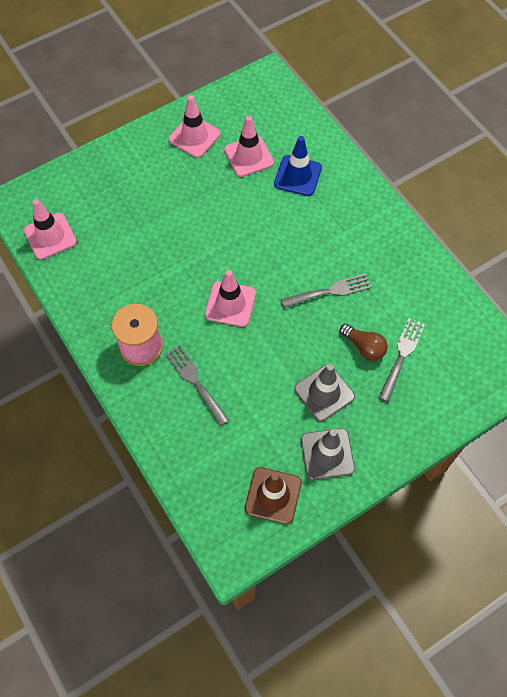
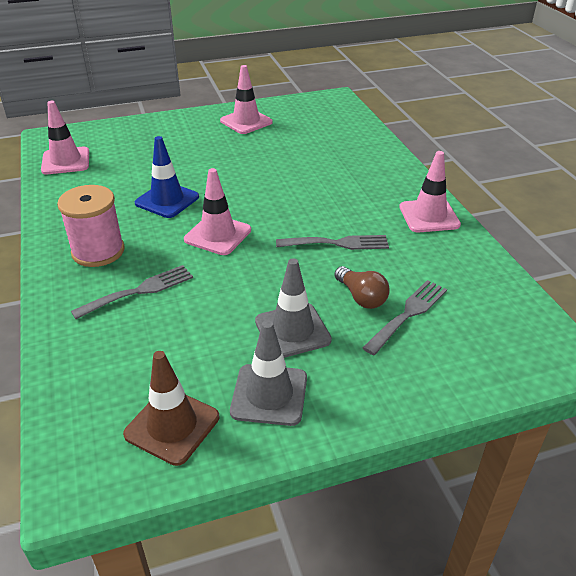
camera: 15 degrees right, 25 degrees down
grey fork [165,345,229,426] -> grey fork turned 75 degrees clockwise [71,265,193,319]
pink traffic cone [224,116,274,177] -> pink traffic cone moved to [399,151,461,232]
blue traffic cone [274,136,322,196] -> blue traffic cone moved to [135,136,199,218]

